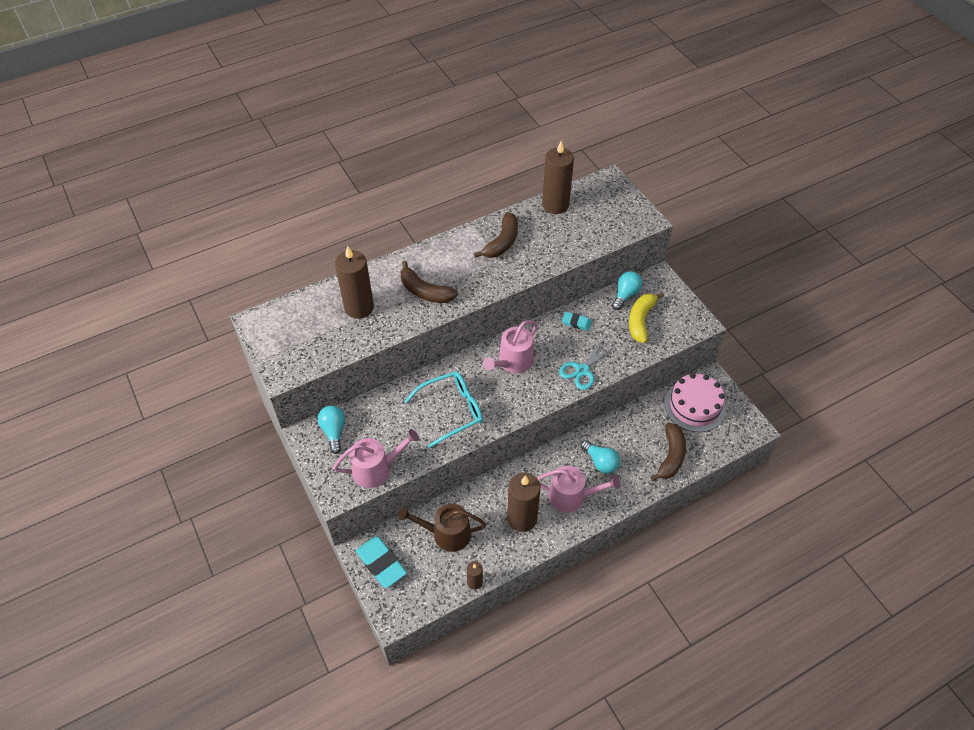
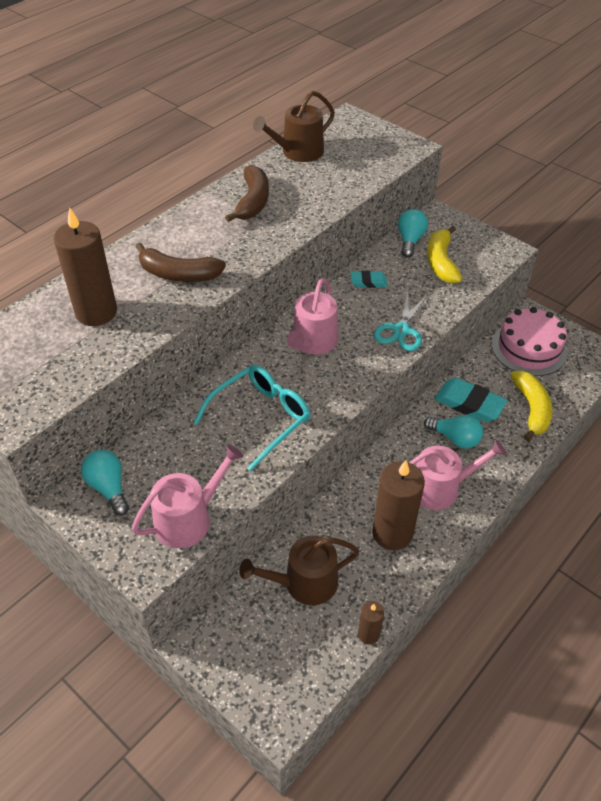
camera: 20 degrees left, 5 degrees down
turquoise eraser [356,536,407,588] -> turquoise eraser moved to [435,378,508,422]
brown candle [542,141,574,214] -> brown watering can [253,91,335,162]
brown banana [651,423,686,481] -> yellow banana [511,371,552,441]

